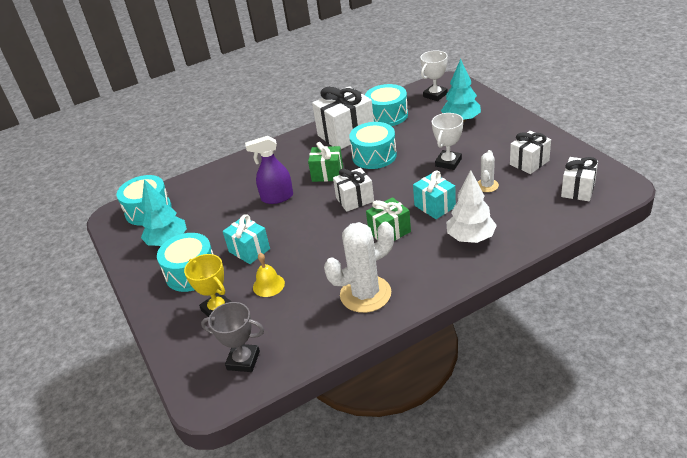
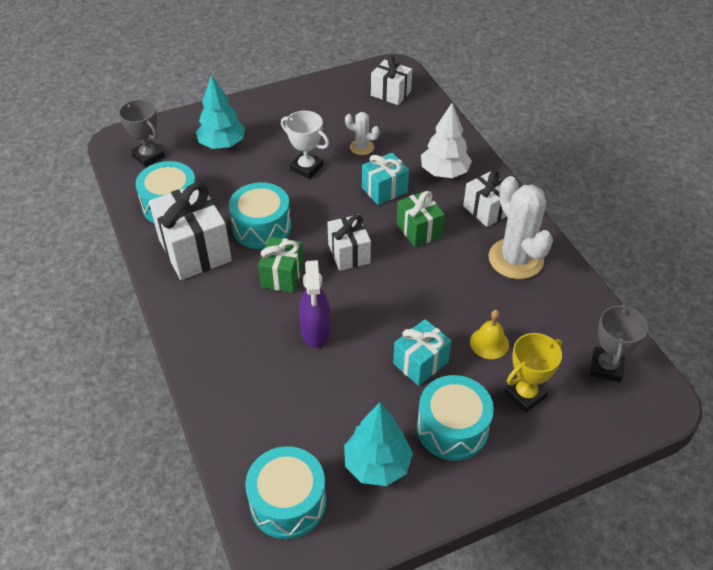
camera: 90 degrees left, 10 degrees up
white trophy [420,50,448,101] -> grey trophy [119,99,165,167]
white gift [510,131,551,174] -> white gift moved to [463,171,507,227]

